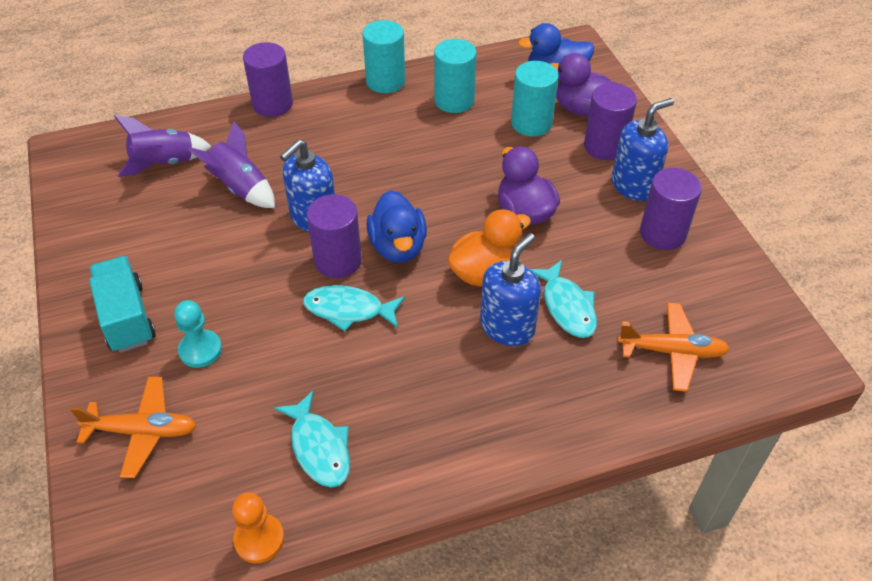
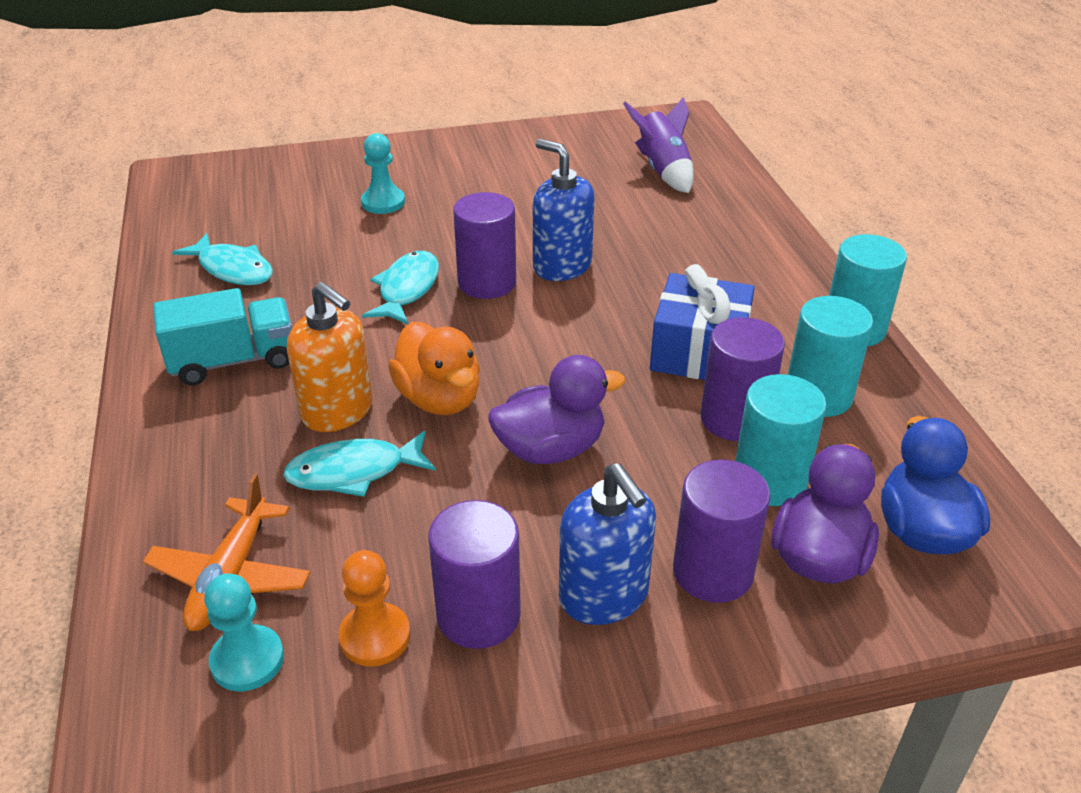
camera: 95 degrees right, 10 degrees down
orange plane [71,377,197,478] -> none
turquoise truck [89,256,156,353] -> turquoise truck moved to [153,288,292,385]
purple rocket [188,121,275,208] -> none
orange pawn [232,492,284,563] -> orange pawn moved to [339,550,410,667]
purple cylinder [243,42,293,117] -> purple cylinder moved to [700,317,785,441]
turquoise fish [274,391,350,488] -> turquoise fish turned 120 degrees counterclockwise [172,233,273,285]
blue duck [366,190,427,263] -> none
blue soap dispenser [480,233,541,346] -> orange soap dispenser [287,282,373,432]
none -> turquoise pawn [204,573,284,691]
none -> blue gift [650,264,755,380]

